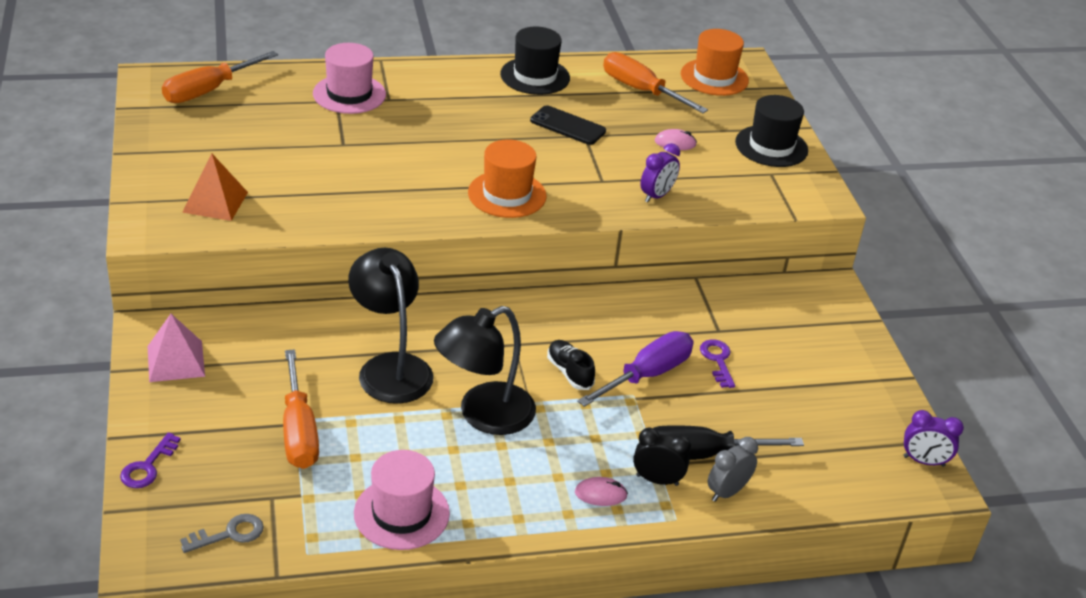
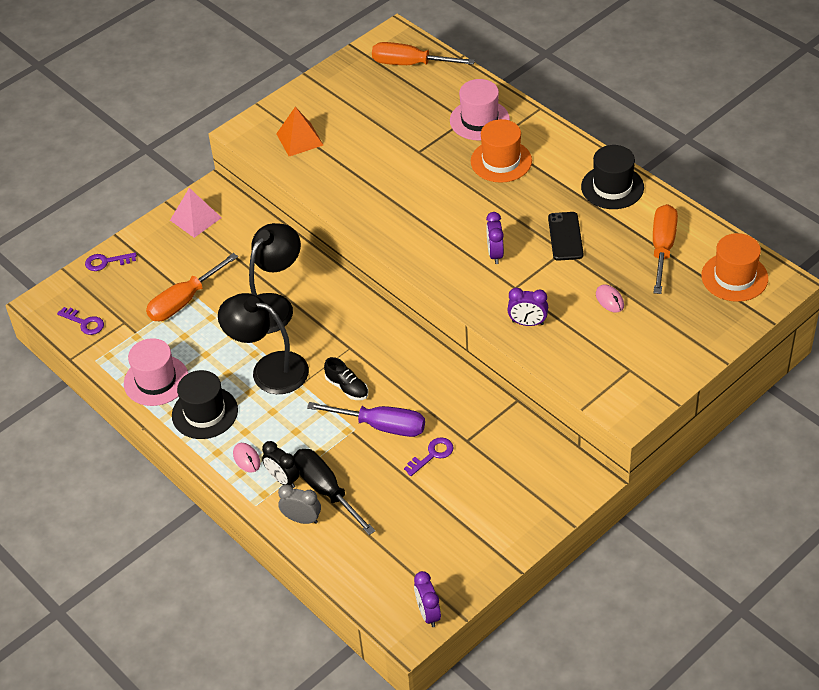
camera: 65 degrees right, 10 degrees up
grey key [180,514,264,553] -> purple key [57,307,104,335]
orange hat [468,139,547,218] -> orange hat moved to [471,119,532,183]
black shoe [547,340,595,390] -> black shoe turned 105 degrees clockwise [324,357,368,400]
black clock [633,428,691,486] -> black clock turned 150 degrees clockwise [262,441,299,488]
black hat [735,95,808,167] -> black hat moved to [172,370,238,439]
none -> purple clock [486,212,504,264]

